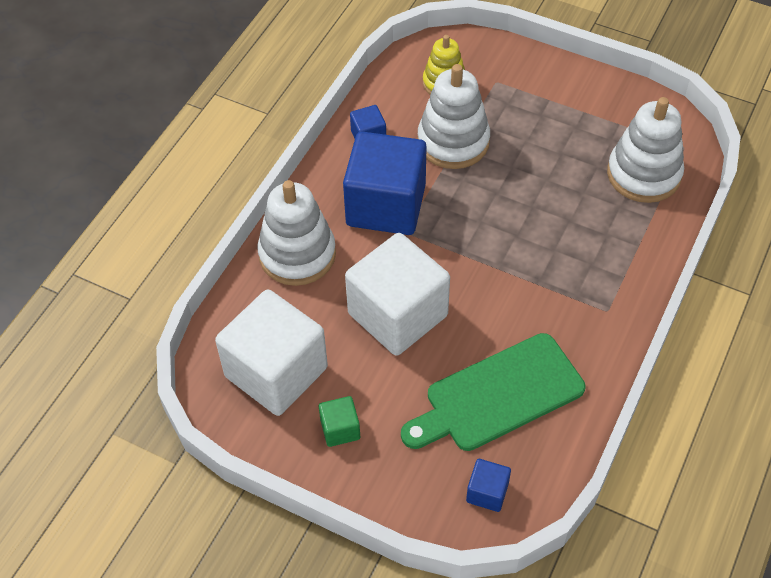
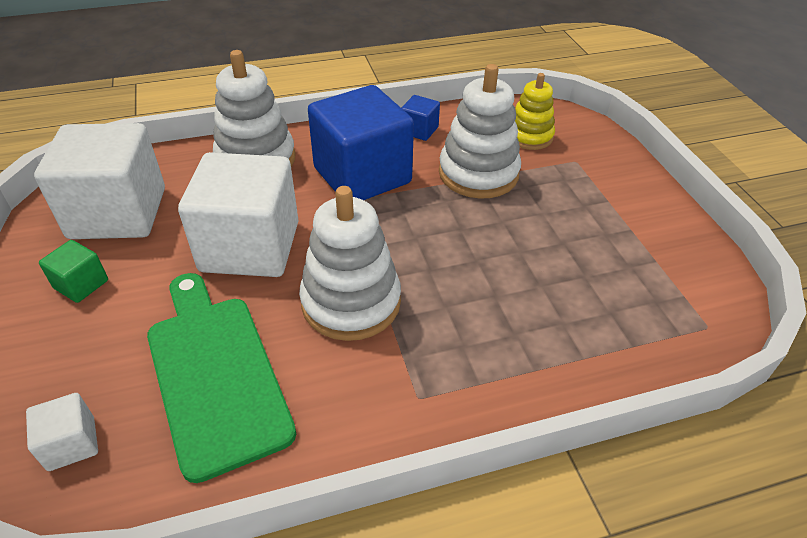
camera: 45 degrees right, 10 degrees down
green cutting board [401,333,585,451] -> green cutting board turned 45 degrees clockwise [147,273,296,483]
blue cube [466,459,511,512] -> white cube [26,393,98,471]
white stacking toy [607,97,684,203] -> white stacking toy moved to [299,186,401,341]

